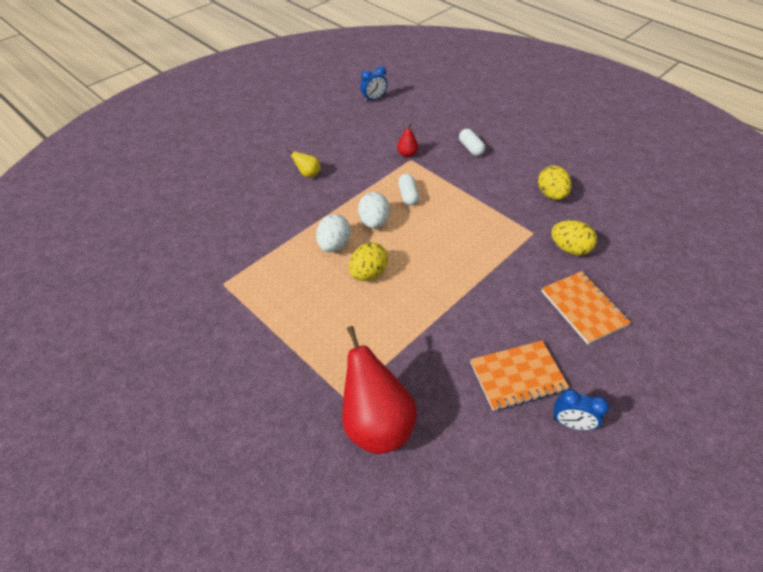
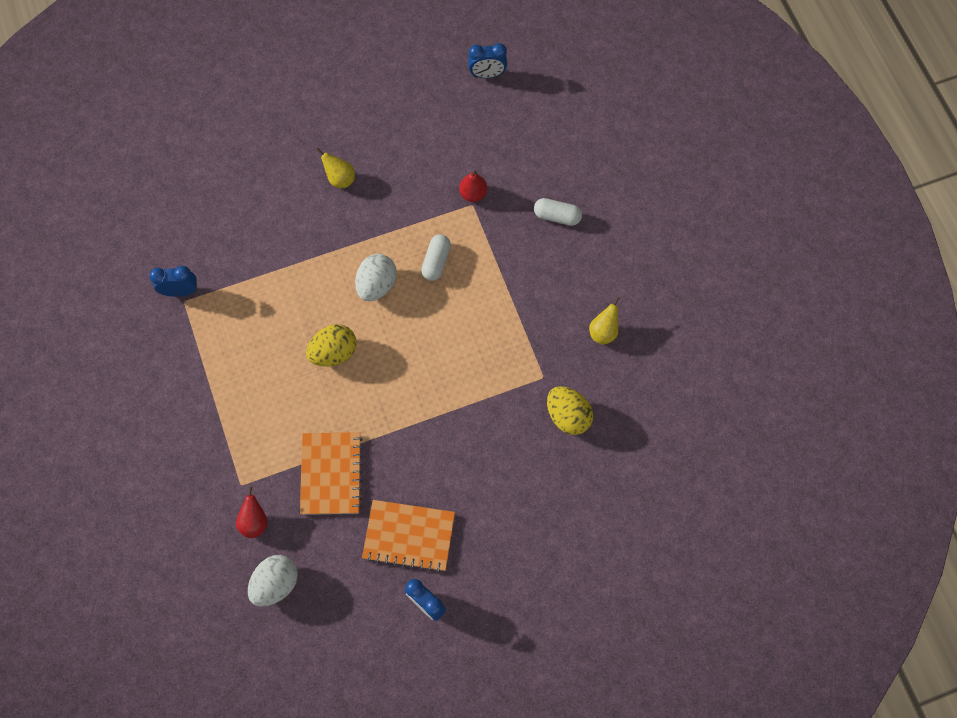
camera: 25 degrees right, 20 degrees up
white egg [316,214,351,252] -> white egg moved to [248,555,298,607]
red pear [342,326,417,454] -> red pear [236,487,268,538], size x0.45
white capsule [459,129,485,156] -> white capsule turned 75 degrees counterclockwise [534,198,582,226]
yellow egg [538,166,572,200] -> yellow pear [589,297,619,345]
orange notebook [541,271,631,344] -> orange notebook moved to [300,432,363,515]
none -> blue clock [149,266,197,297]

